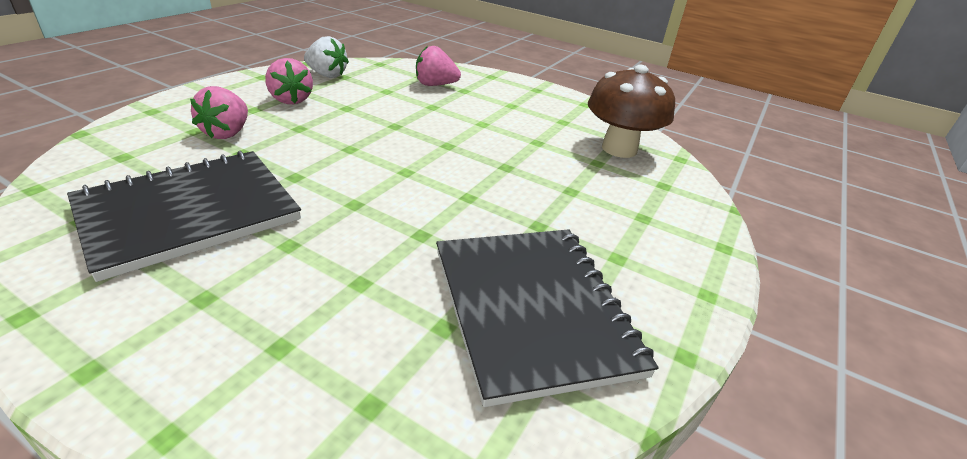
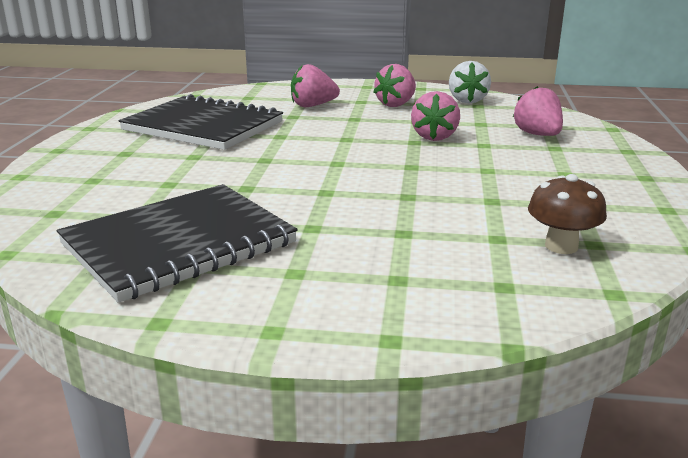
camera: 70 degrees right, 10 degrees down
brown mushroom [588,65,675,158] -> brown mushroom [528,174,607,254], size x0.61
none -> pink strawberry [411,91,460,141]

